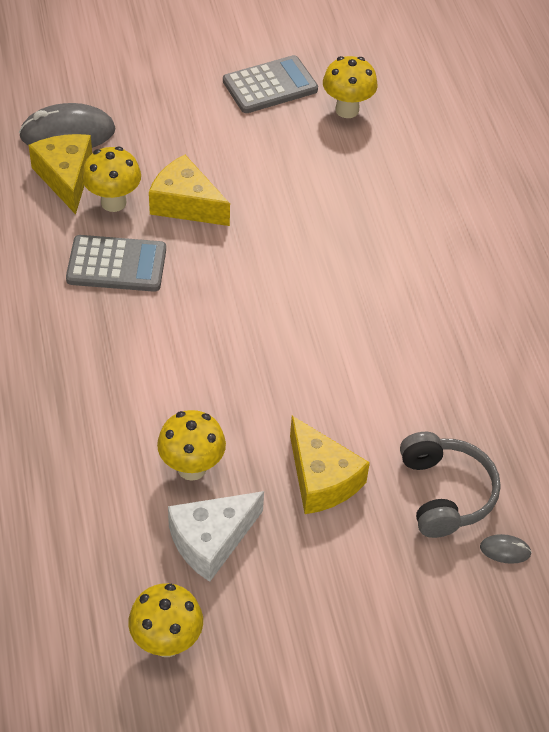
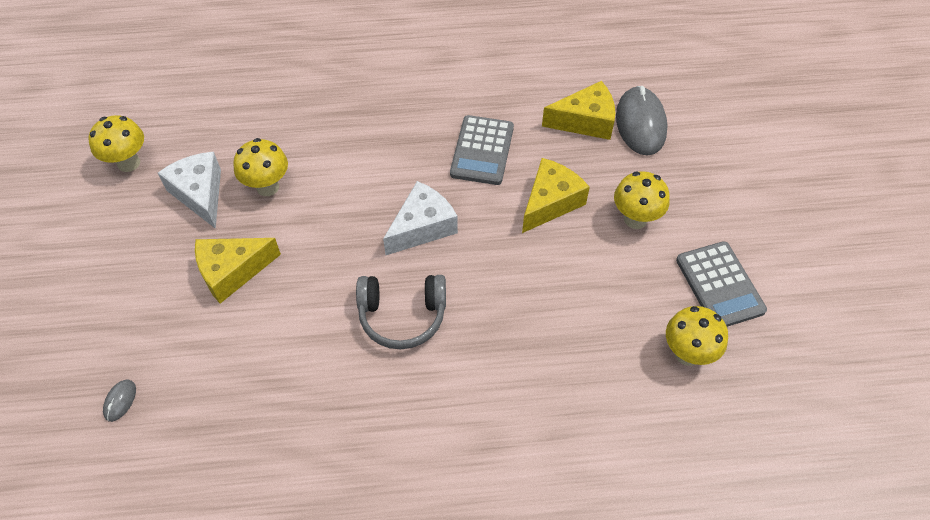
camera: 100 degrees right, 5 degrees up
yellow mushroom [82,147,141,212] -> yellow mushroom moved to [614,171,670,229]
grey headphones [400,432,501,538] -> grey headphones moved to [356,275,446,349]
none -> white cheese [383,181,458,255]

